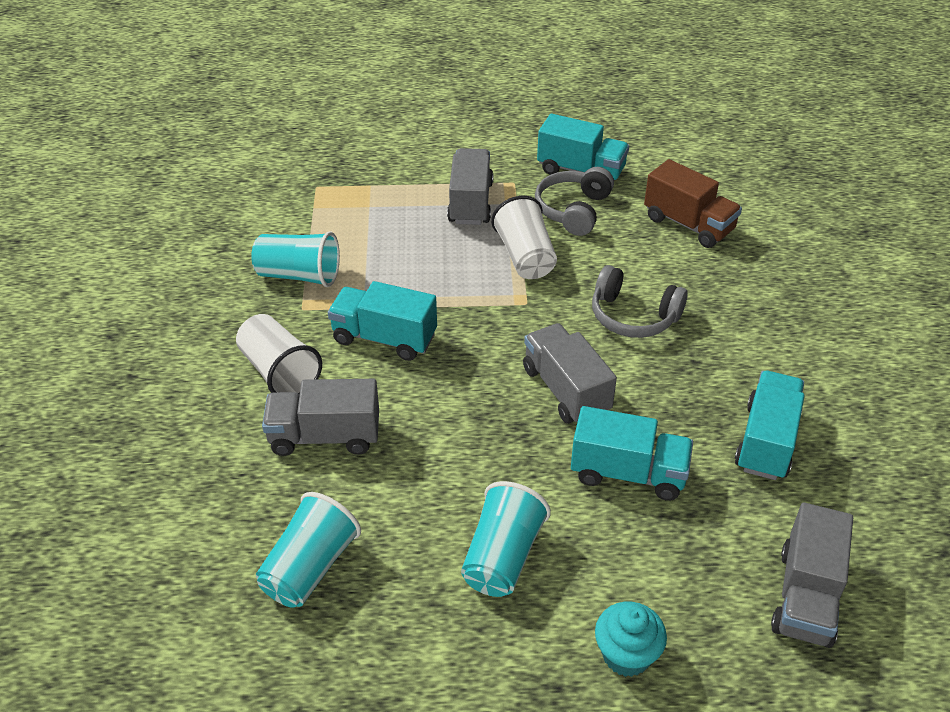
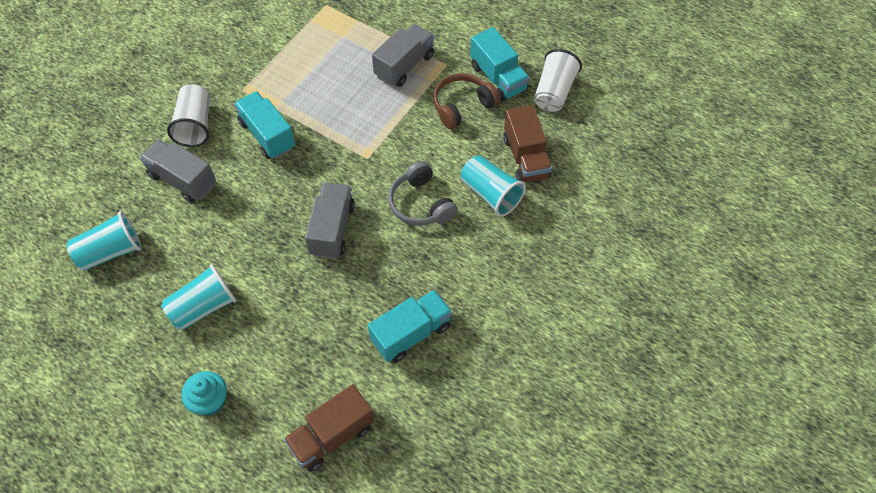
camera: 35 degrees right, 15 degrees up
turquoise cup [251,232,340,287] -> turquoise cup moved to [461,155,526,217]
white cup [491,196,557,279] -> white cup moved to [534,49,582,112]
grey headphones [535,167,614,236] -> brown headphones [433,73,500,129]
turquoise truck [571,406,693,501] -> none
grey truck [771,502,853,648] -> brown truck [284,384,374,472]

